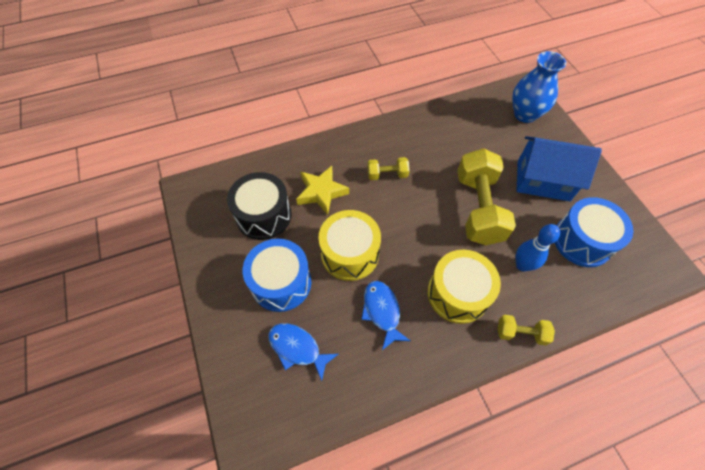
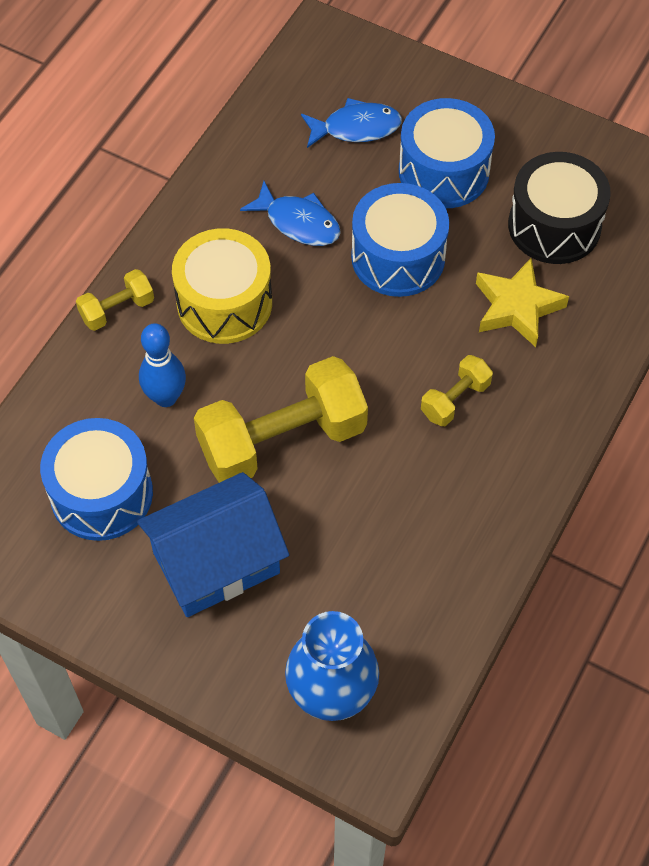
camera: 140 degrees right, 0 degrees up
yellow drum [318,210,381,281] -> blue drum [351,183,449,297]
yellow dumbbell [457,148,516,245] -> yellow dumbbell turned 75 degrees counterclockwise [194,356,368,483]

